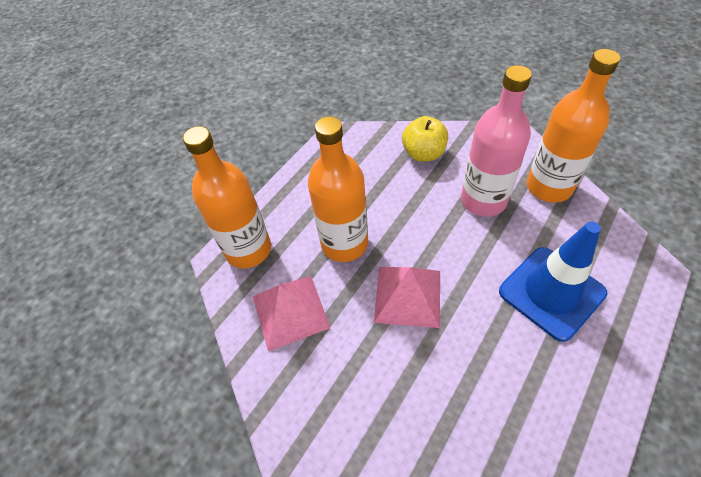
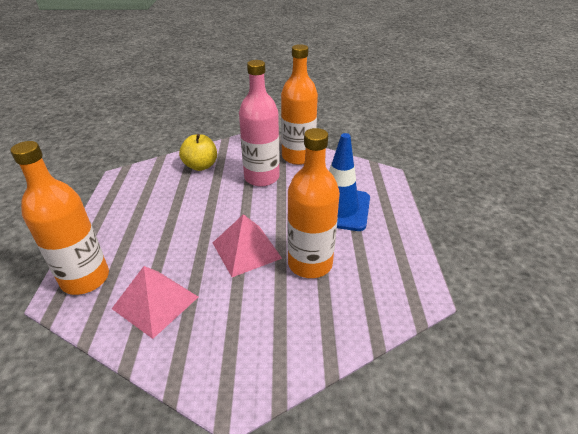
camera: 40 degrees left, 15 degrees down
orange bottle [308,116,368,262] -> orange bottle moved to [287,128,340,278]

